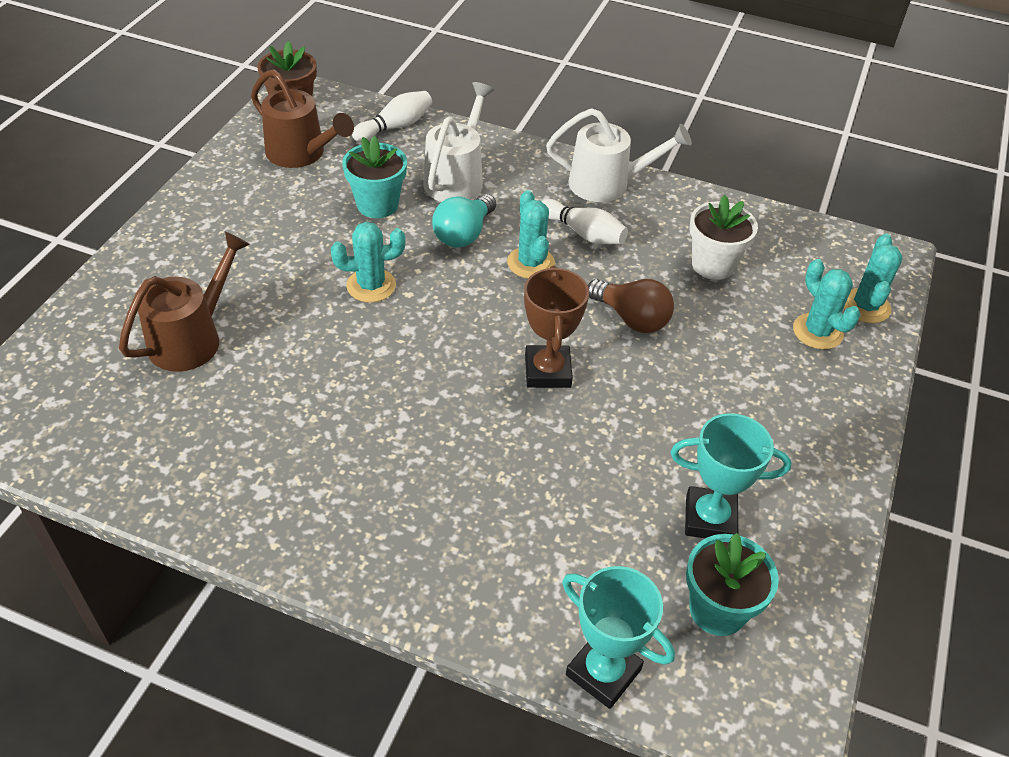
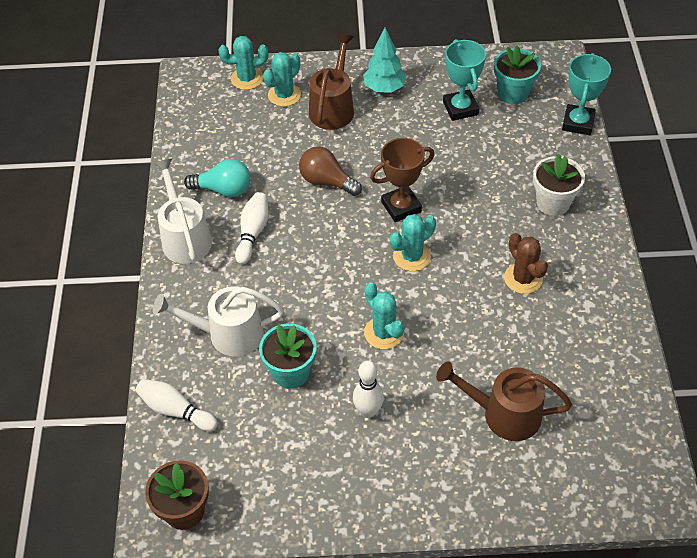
camera: 110 degrees left, 5 degrees up
brown watering can [251,69,354,168] -> brown watering can moved to [309,33,354,130]
turquoise light bulb [432,194,496,248] -> turquoise light bulb moved to [184,159,251,197]
turquoise cactus [507,190,555,278] -> turquoise cactus moved to [390,214,436,271]
brown light bulb [588,279,674,333] -> brown light bulb turned 75 degrees counterclockwise [299,147,362,196]
white flower pot [689,195,758,280] -> white flower pot moved to [533,153,585,216]
none -> white bowling pin [353,361,384,418]
none -> turquoise tree [363,28,406,93]
none -> brown cactus [504,233,548,294]

